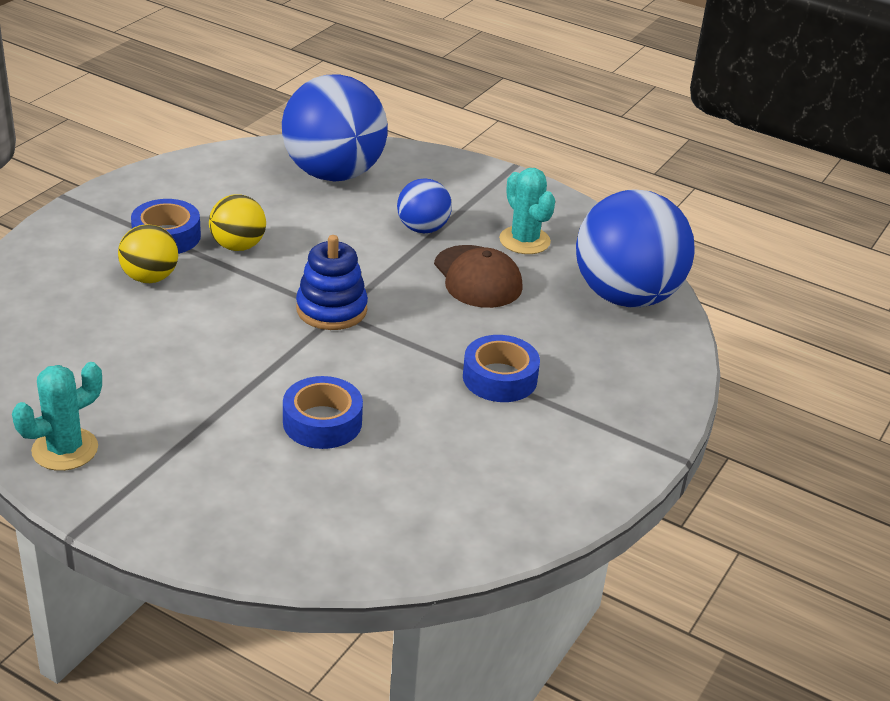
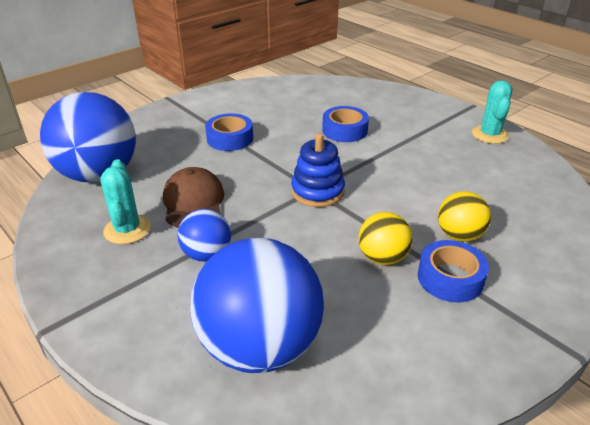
camera: 160 degrees left, 0 degrees up
turquoise cactus [12,362,102,471] -> turquoise cactus turned 60 degrees counterclockwise [472,80,513,144]

